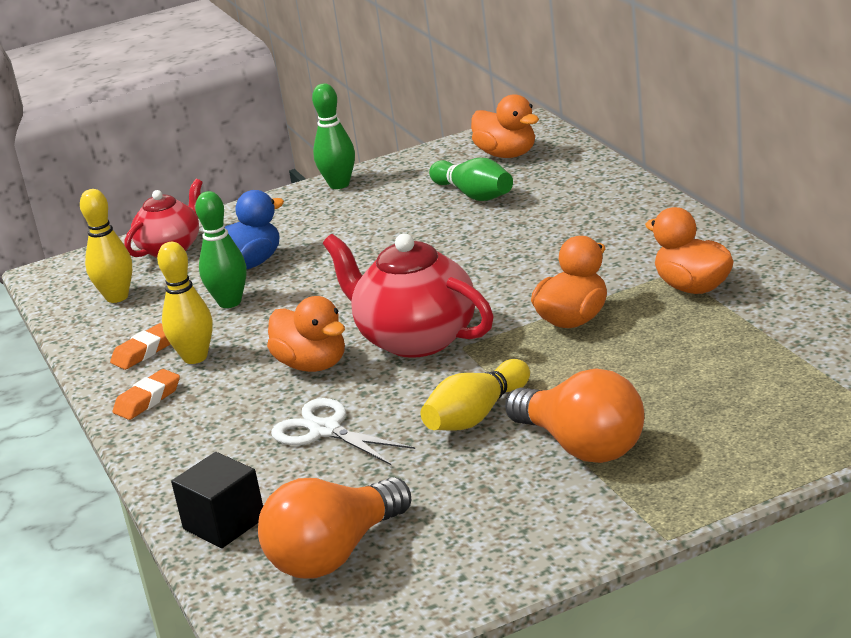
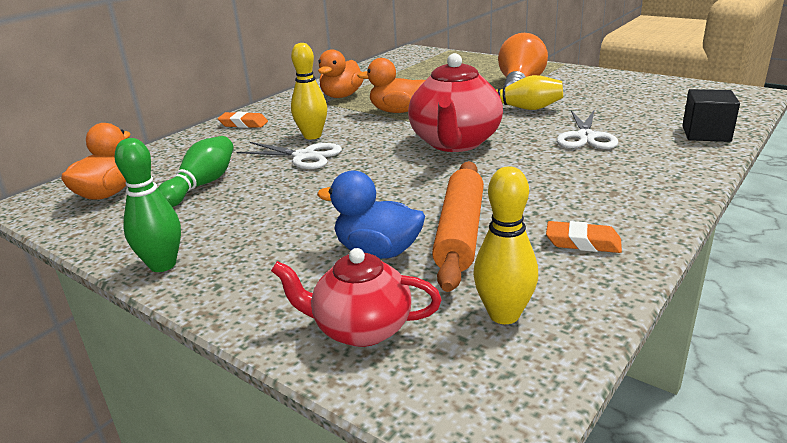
camera: 120 degrees left, 0 degrees up
orange eraser [113,369,180,420] -> orange eraser moved to [218,112,268,128]
yellow bowling pin [157,242,213,364] -> yellow bowling pin moved to [291,43,327,139]
green bowling pin [195,191,247,308] -> orange rolling pin [432,161,484,292]
orange light bulb [258,477,411,579] -> none
orange duck [267,296,345,372] -> none
none -> white scissors [236,142,342,169]

